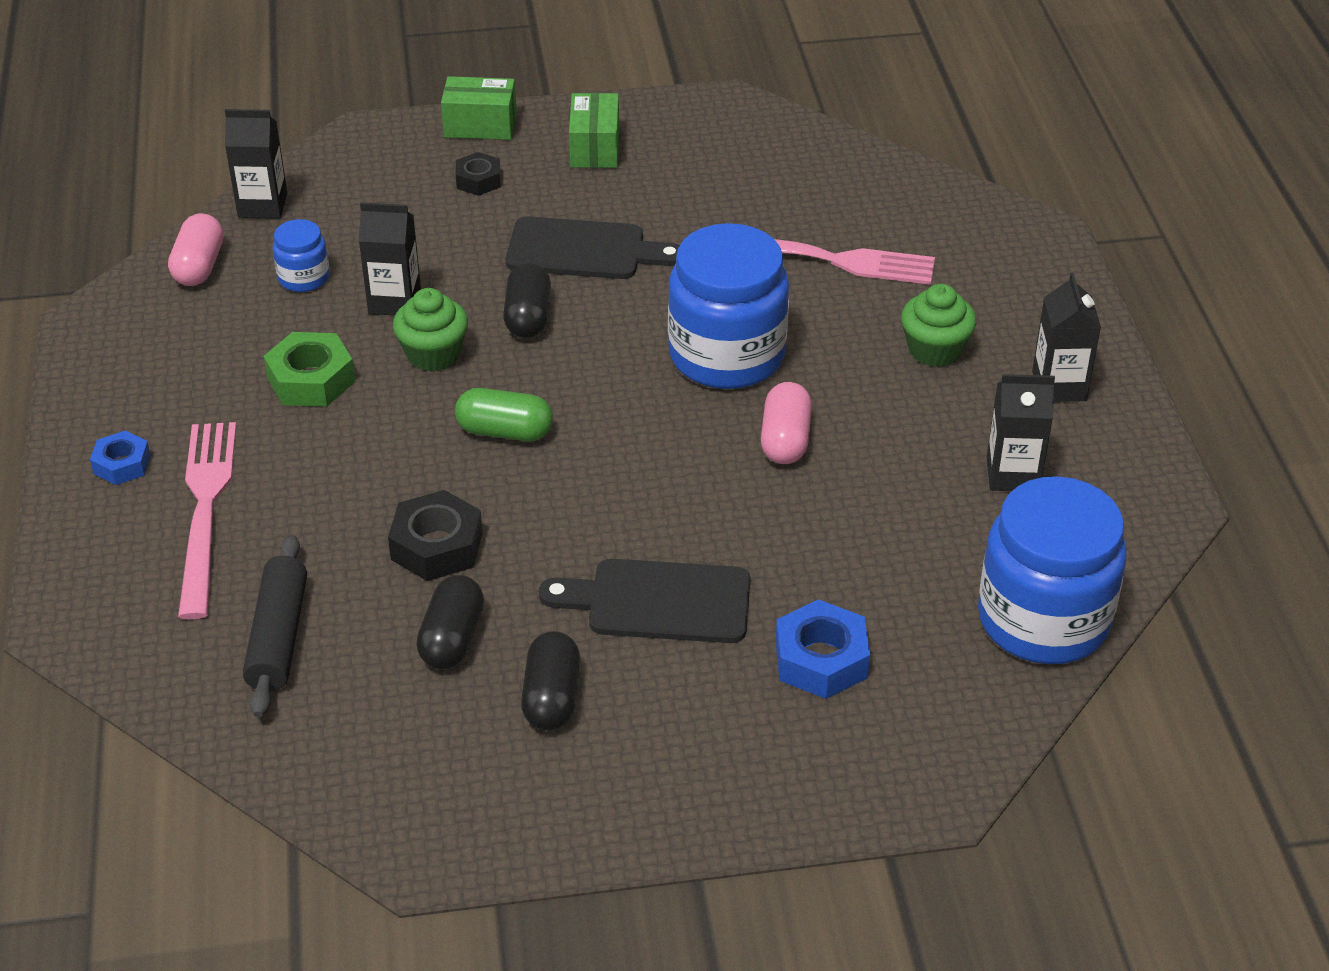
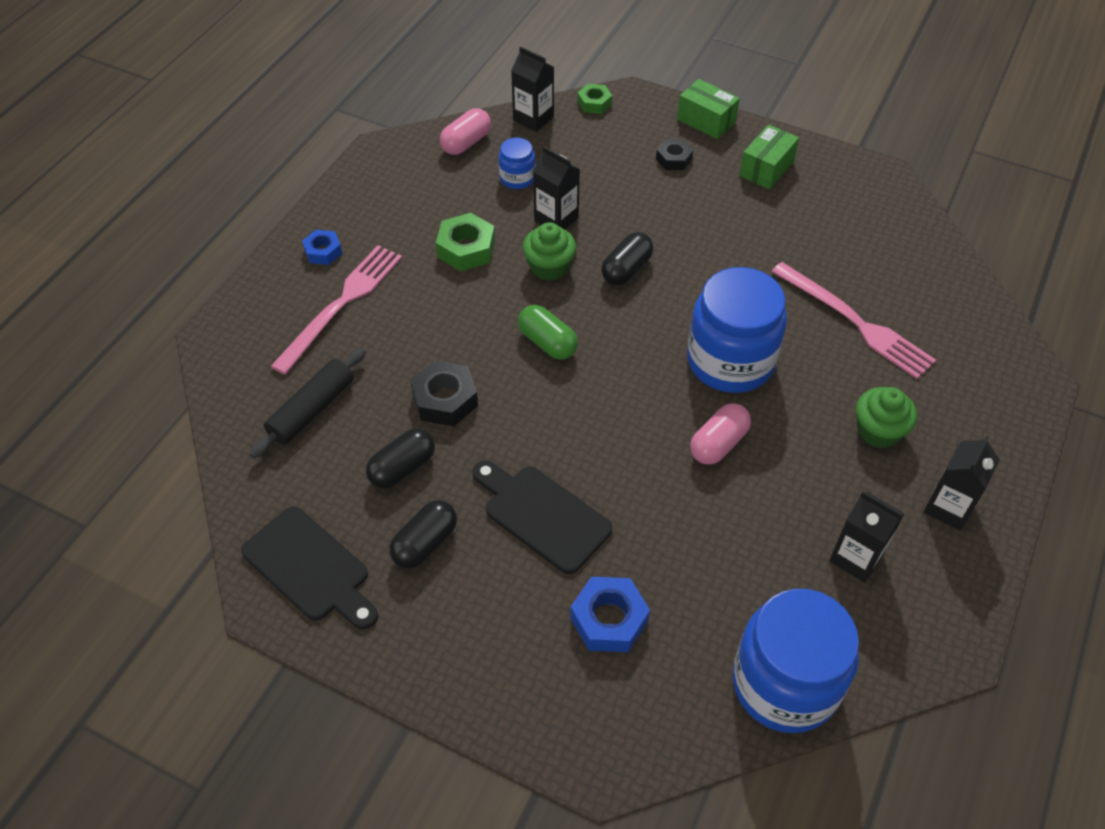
camera: 35 degrees right, 10 degrees up
black cutting board [505,216,680,279] -> black cutting board moved to [241,506,378,630]
none -> green nut [577,84,612,114]

